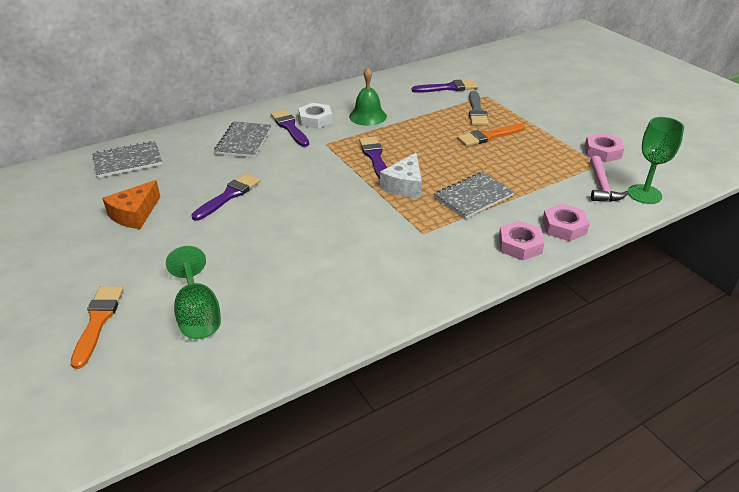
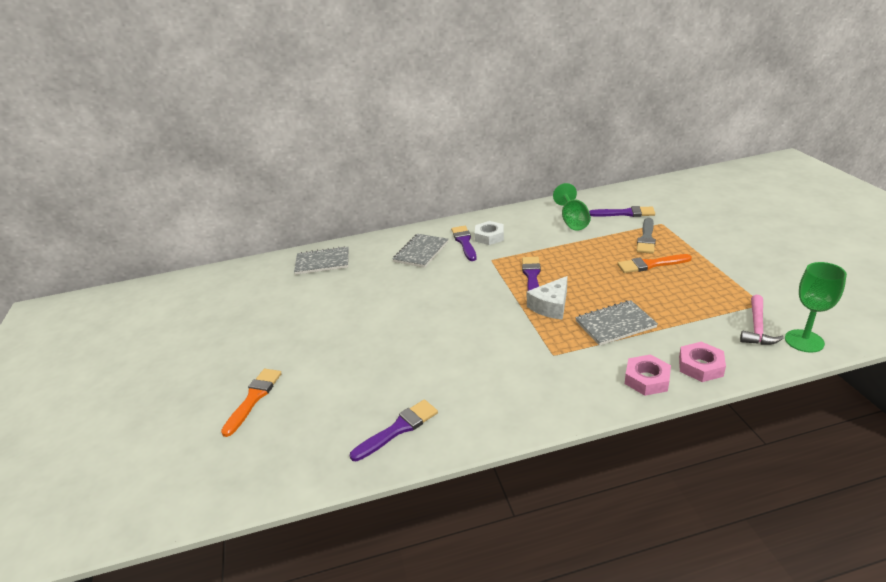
camera: 20 degrees right, 5 degrees down
orange cheese [102,180,160,229] -> none
green goblet [166,246,221,339] -> green goblet moved to [553,183,591,231]
purple brush [191,173,260,221] -> purple brush moved to [350,399,438,461]
green bell [349,68,387,126] -> none
pink nut [585,133,624,162] -> none

